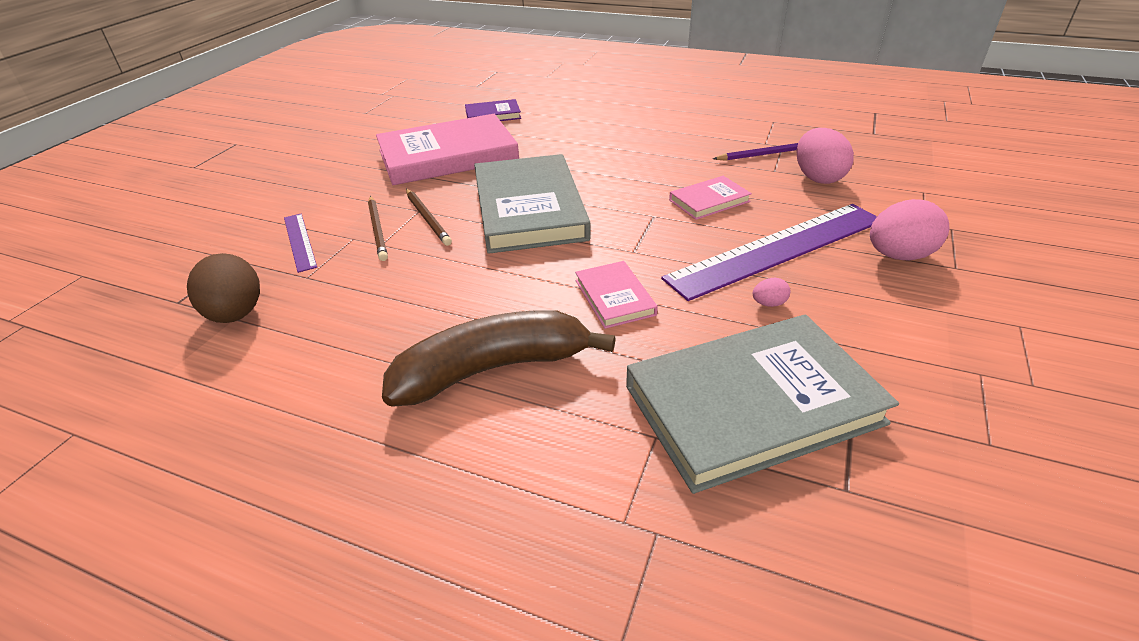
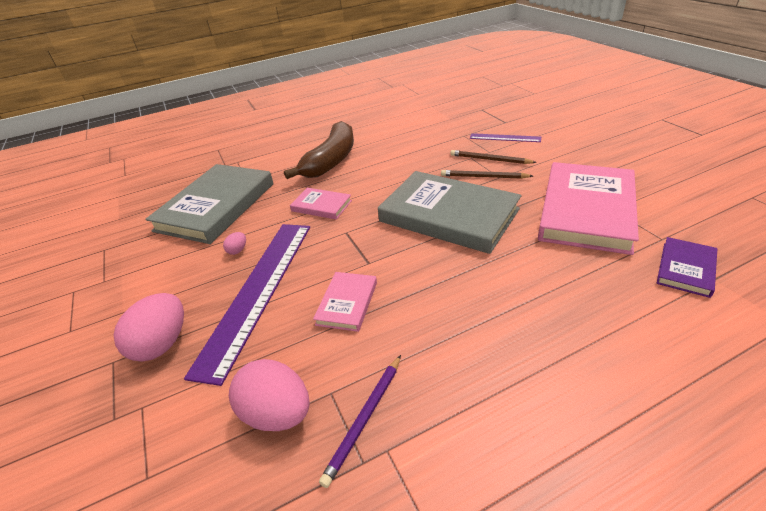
camera: 135 degrees right, 0 degrees up
brown egg [187,253,260,323] -> none

